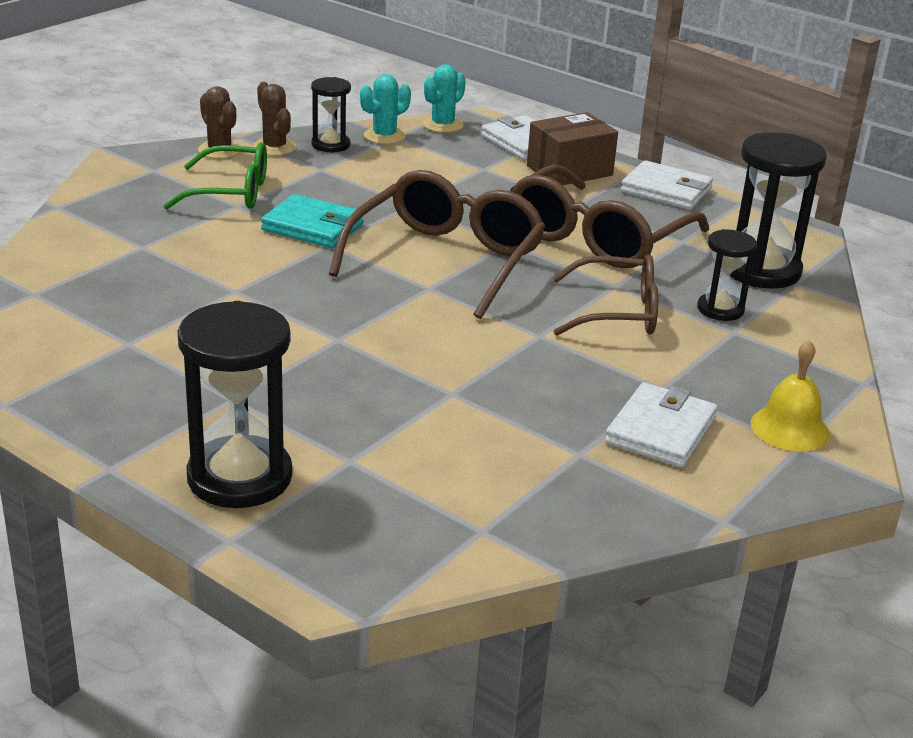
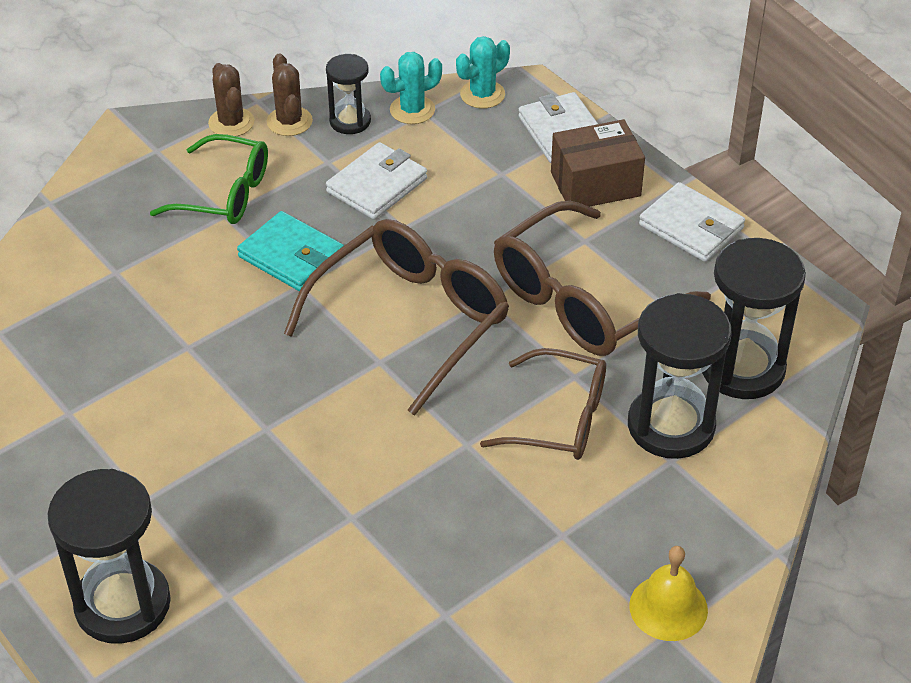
camera: 15 degrees right, 15 degrees up
white wallet [605,382,717,468] -> white wallet moved to [326,142,427,220]
black hourglass [697,229,757,321] -> black hourglass [628,293,732,459], size x1.78

